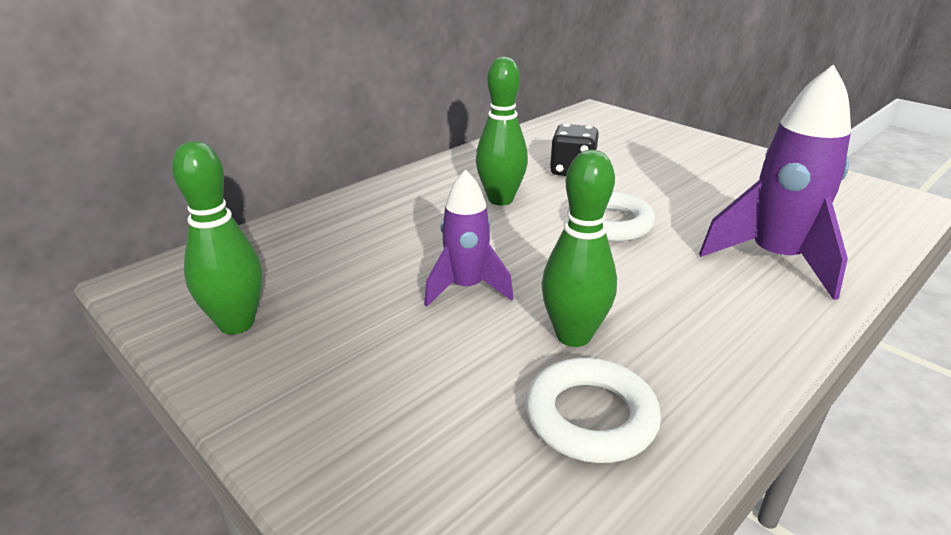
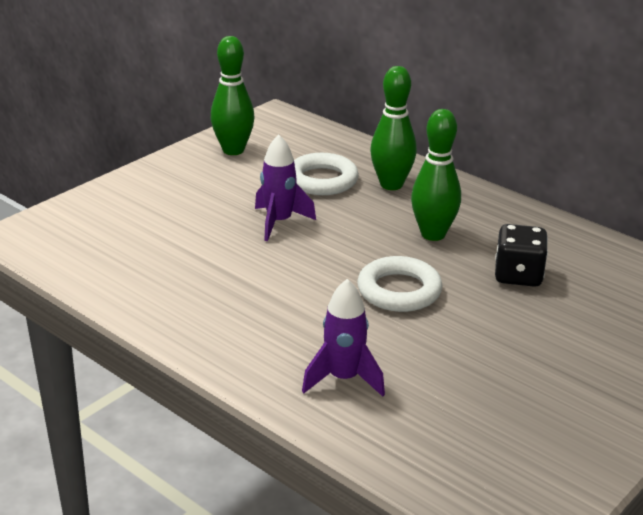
camera: 85 degrees right, 0 degrees up
white ring [525,358,661,463] -> white ring moved to [294,153,359,195]
green bowling pin [542,150,617,347] -> green bowling pin moved to [370,66,417,190]
purple rocket [699,64,851,300] -> purple rocket [302,279,385,397], size x0.62

